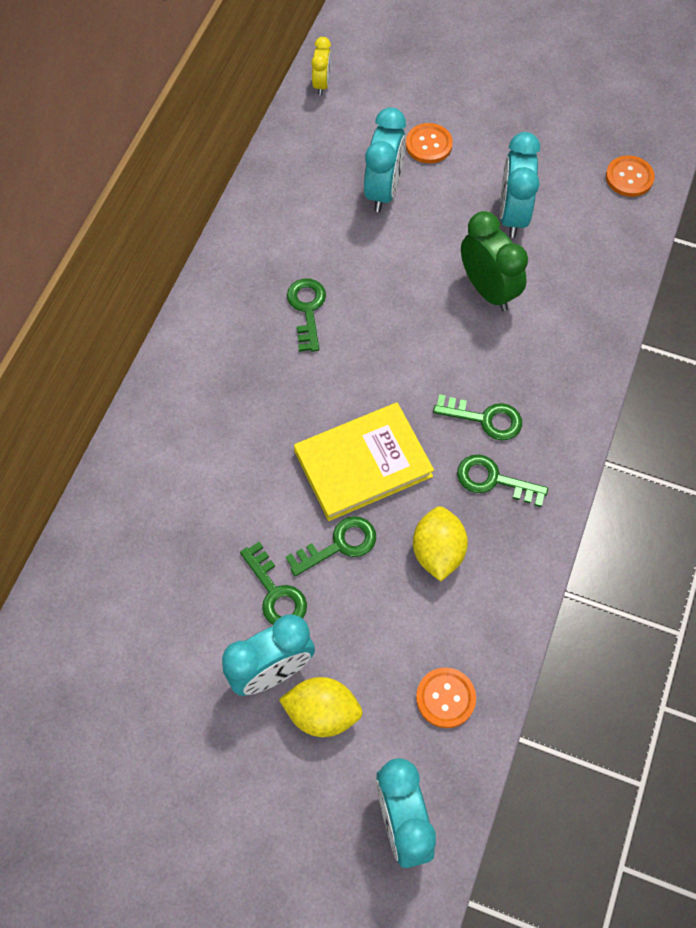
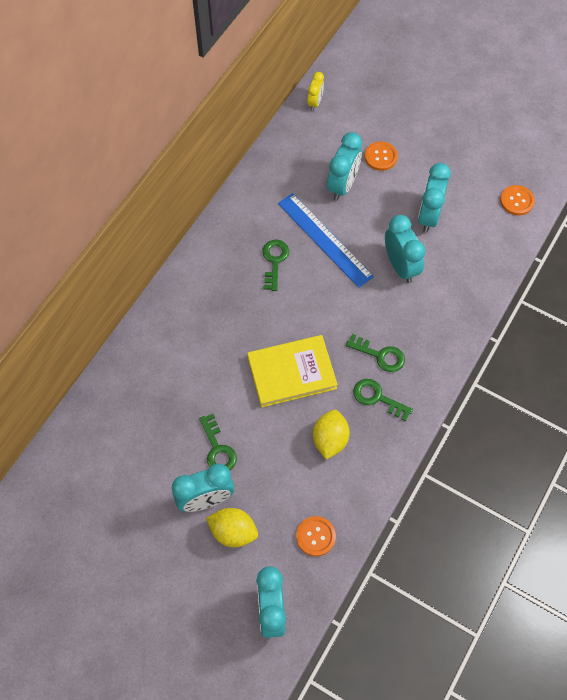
camera: 10 degrees right, 0 degrees up
green key [286,516,376,576] -> none
green clock [461,211,528,311] -> turquoise clock [385,215,426,283]
none -> blue ruler [278,193,374,288]

